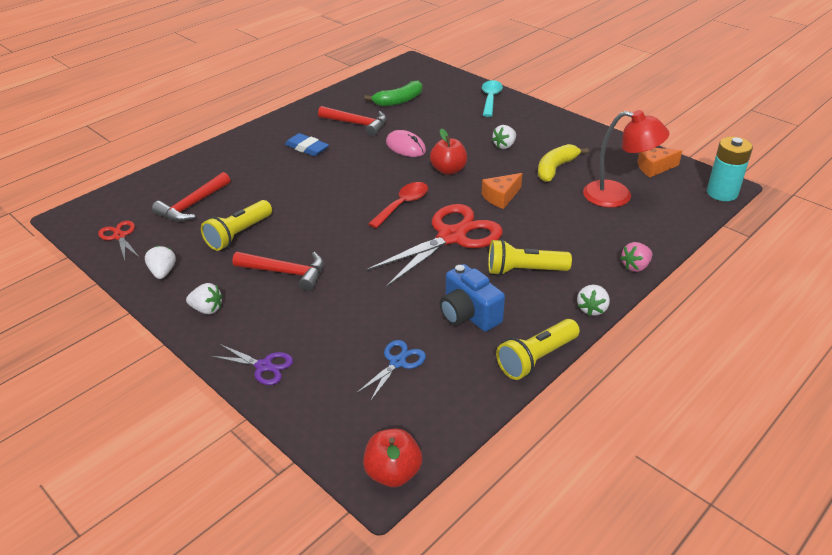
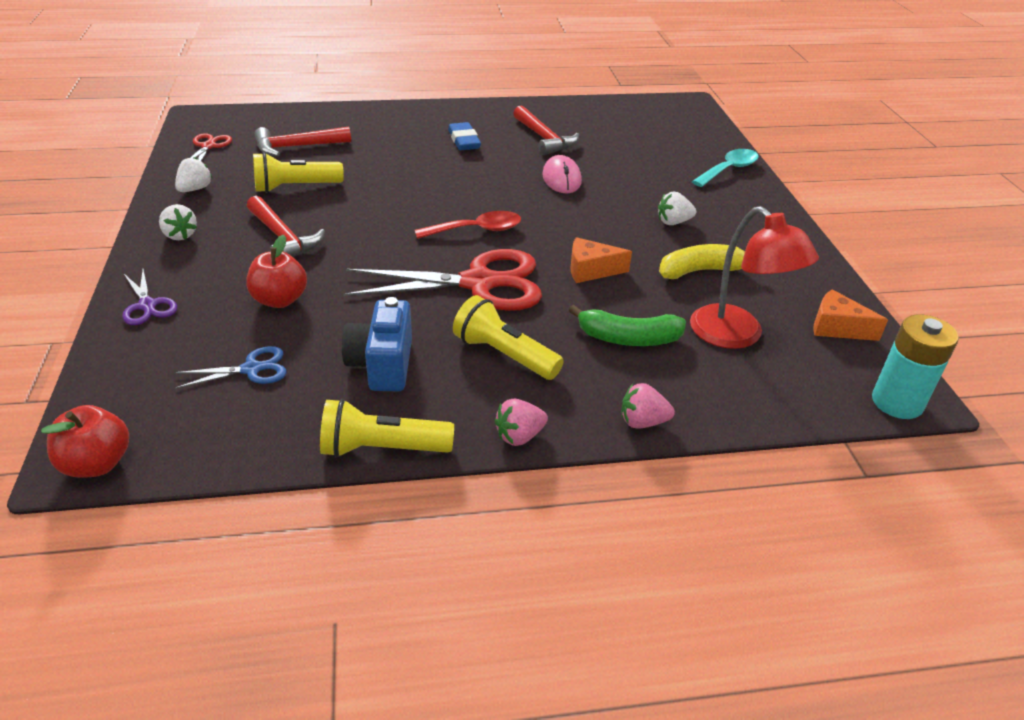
camera: 35 degrees right, 0 degrees up
green banana [364,81,422,106] -> green banana moved to [569,305,686,346]
red apple [430,129,467,175] -> red apple moved to [246,235,307,308]
white strawberry [577,285,610,316] -> pink strawberry [495,399,548,446]

